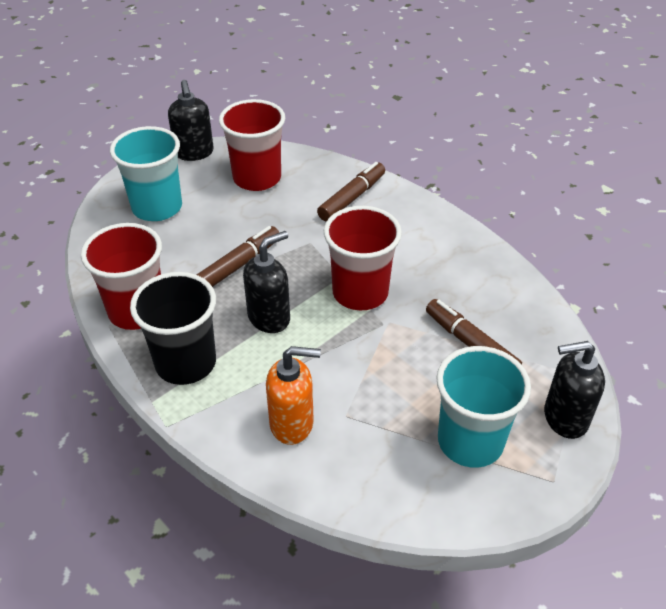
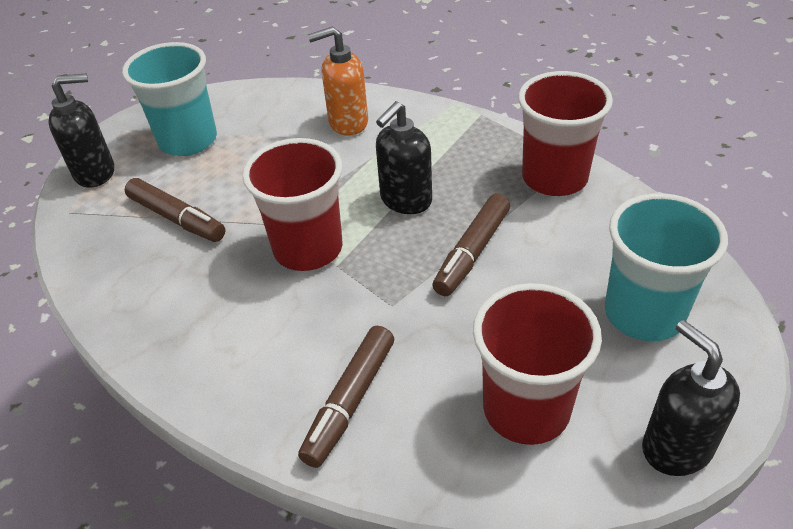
camera: 170 degrees right, 0 degrees up
black cup [130,272,216,385] -> none

